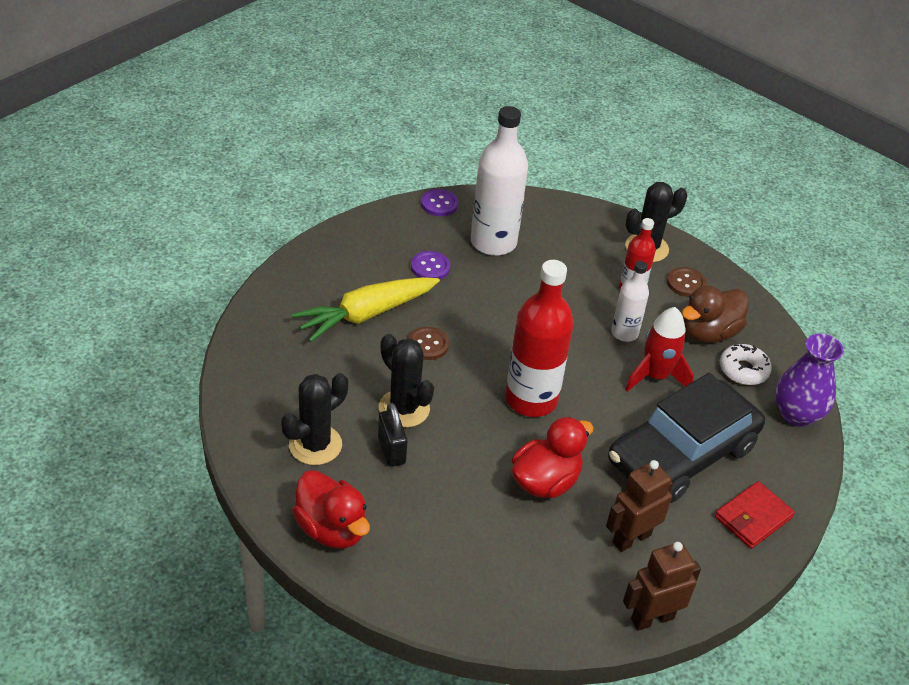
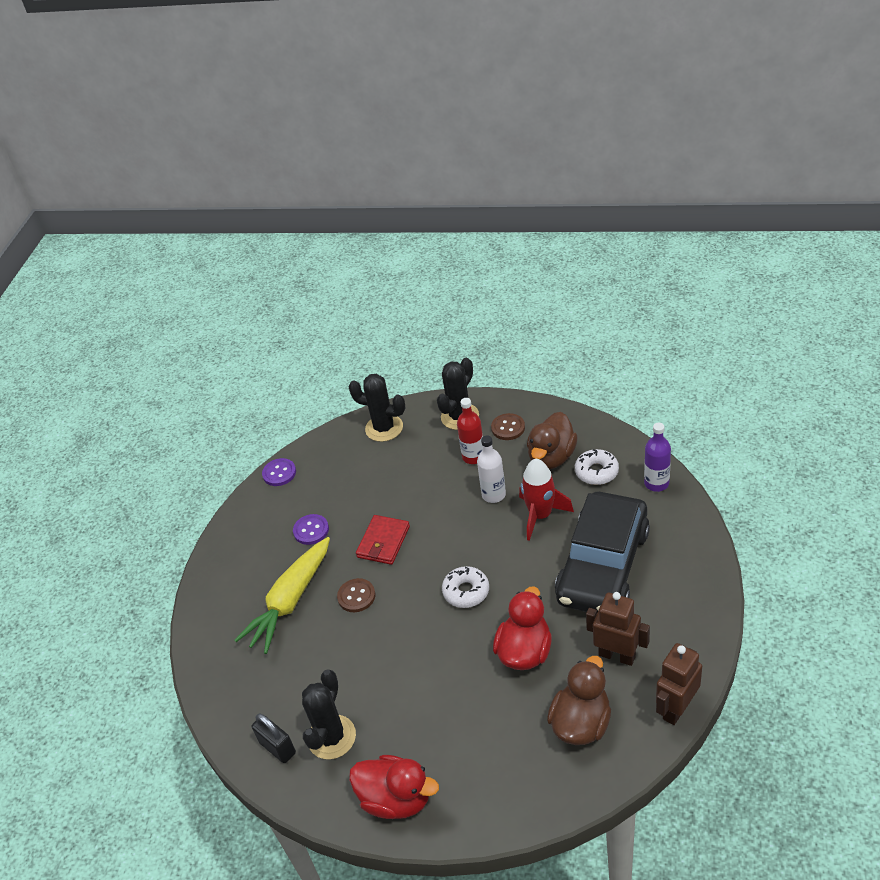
camera: 20 degrees left, 0 degrees up
black padlock [378,403,408,467] -> black padlock moved to [252,713,296,763]
black cactus [379,334,434,428] -> black cactus moved to [349,374,405,442]
white bottle [471,106,528,256] -> none
red bottle [505,260,574,417] -> white donut [442,566,489,608]
brown robot [606,460,673,552] -> brown robot turned 90 degrees clockwise [586,592,650,666]
red wallet [715,481,795,549] -> red wallet moved to [356,515,410,565]
purple vase [775,333,844,427] -> purple bottle [644,423,671,492]
none -> brown duck [547,656,611,745]

